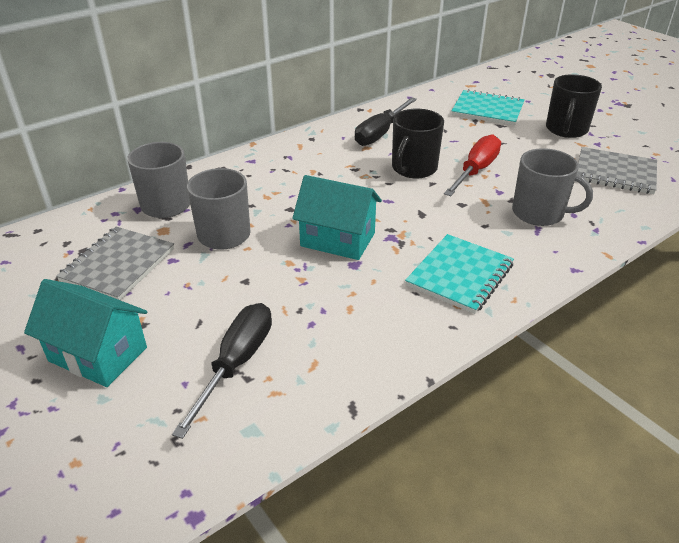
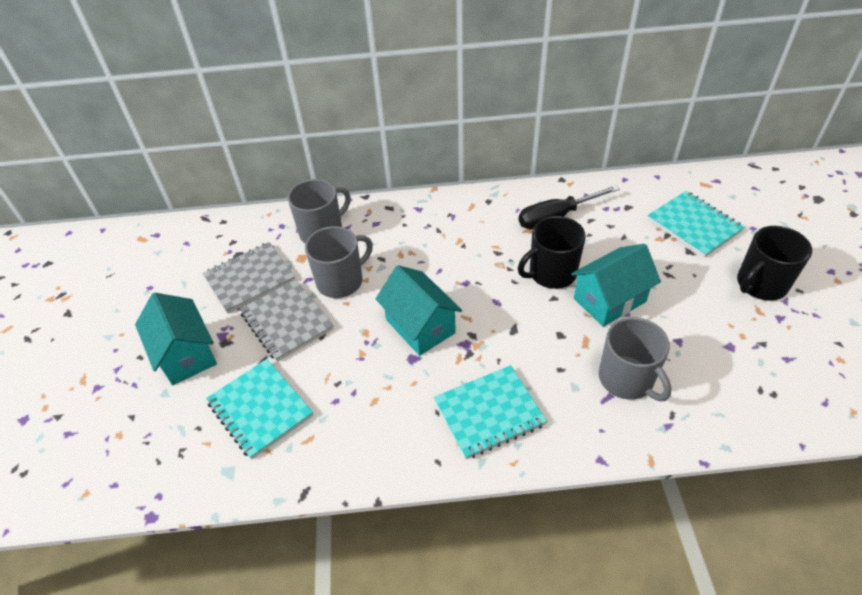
camera: 35 degrees right, 10 degrees up
black screwdriver [172,303,272,439] -> turquoise notebook [206,359,313,459]
red screwdriver [444,134,501,196] -> turquoise house [571,244,661,327]
grey notebook [577,147,657,194] -> grey notebook moved to [240,279,334,362]

